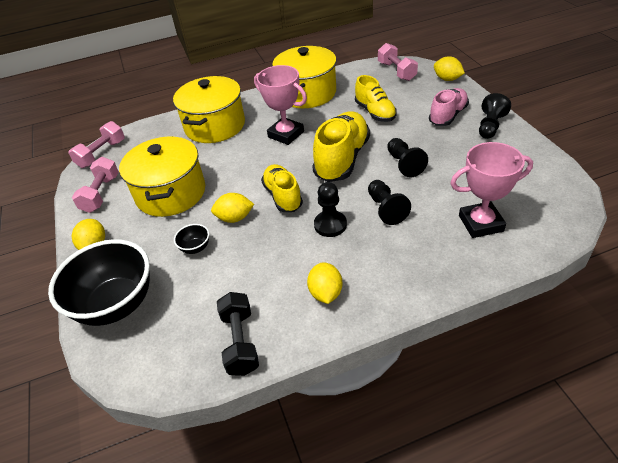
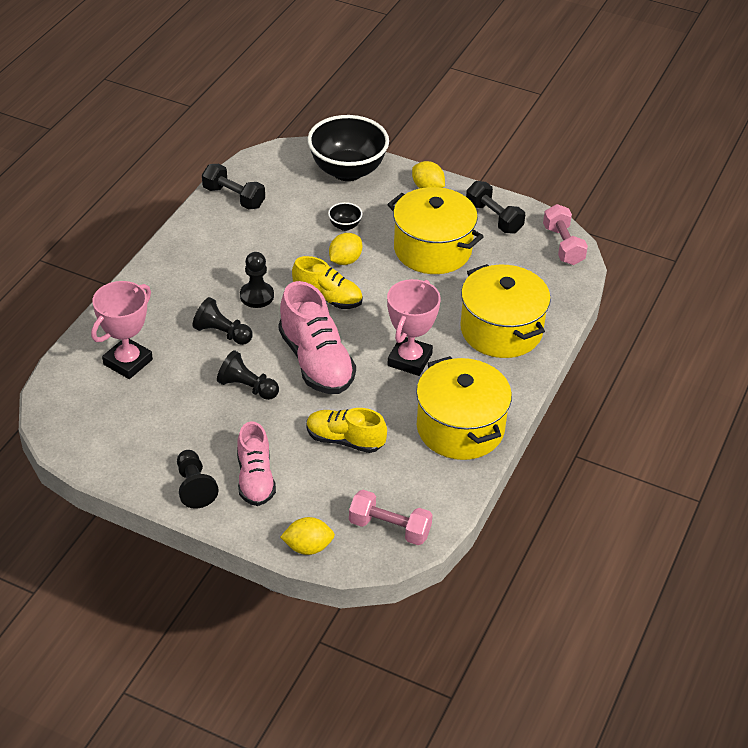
camera: 130 degrees right, 0 degrees up
pink dumbbell [72,157,119,213] -> black dumbbell [466,181,525,234]
pink trophy [254,65,307,145] -> pink trophy turned 60 degrees counterclockwise [387,279,441,376]
yellow lemon [307,262,343,304] -> none
yellow shoe [312,111,370,182] -> pink shoe [279,281,356,394]

